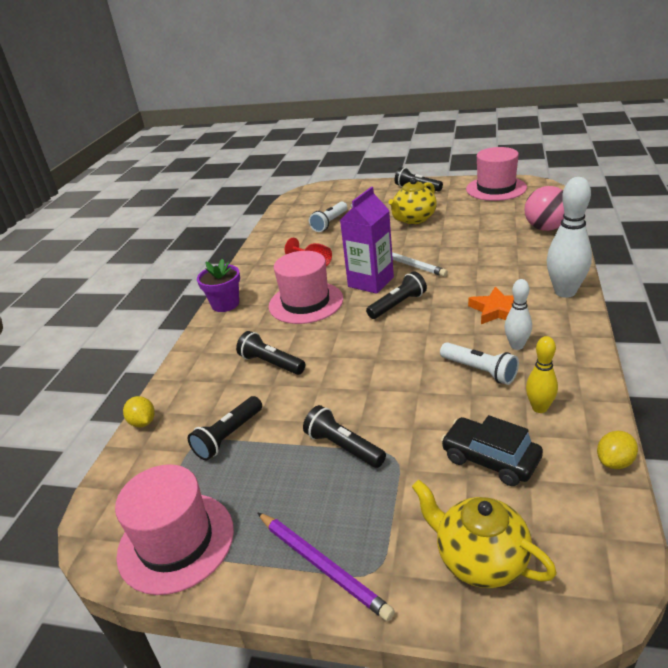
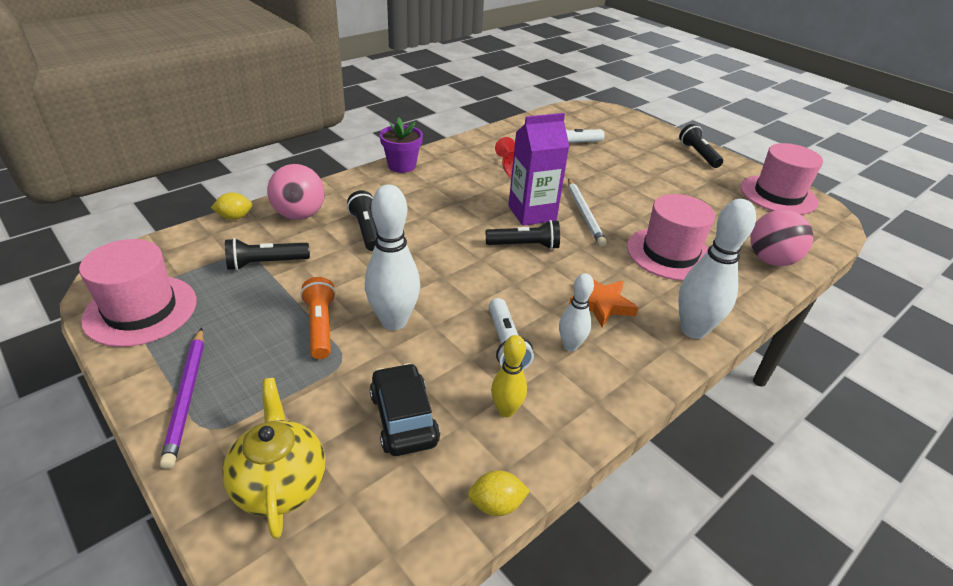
camera: 30 degrees right, 5 degrees up
yellow lemon [123,396,155,427] -> yellow lemon turned 75 degrees clockwise [211,192,252,220]
pink hat [269,251,343,324] -> pink hat moved to [627,194,715,281]
black flashlight [303,405,386,468] -> orange flashlight [300,277,336,359]
yellow teapot [388,178,437,224] -> none
none -> pink ball [267,164,325,220]
none -> white bowling pin [365,185,420,330]

